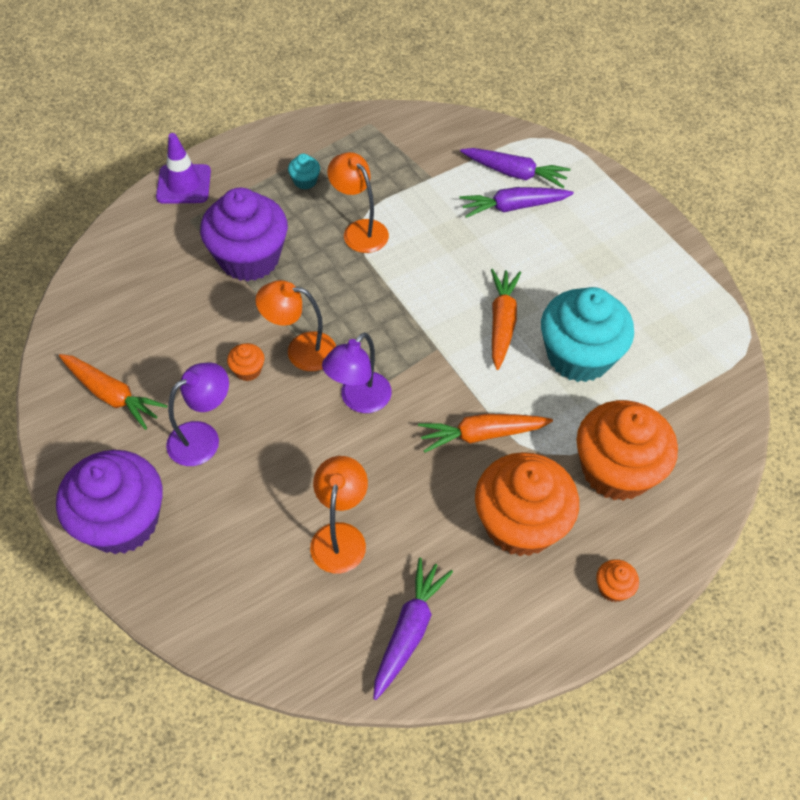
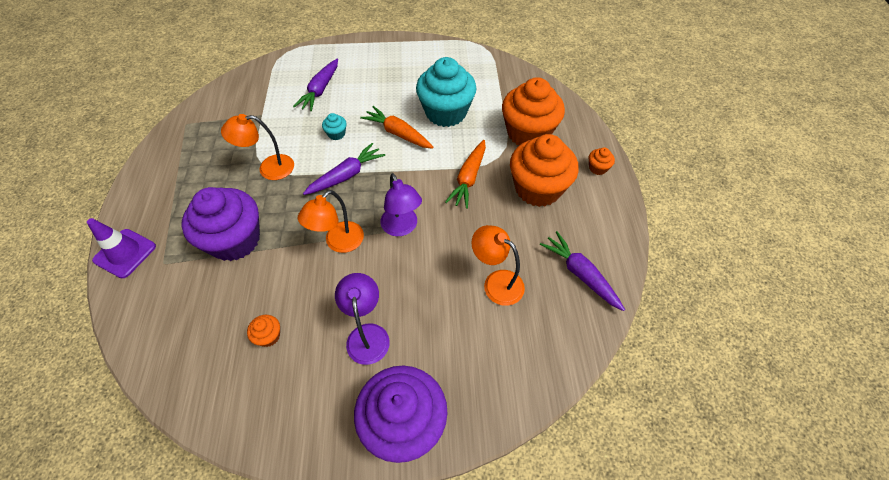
camera: 60 degrees left, 0 degrees up
orange carrot [59,354,167,430] -> none
orange cupcake [227,343,265,381] -> orange cupcake moved to [247,315,280,347]
turquoise cupcake [288,154,320,190] -> turquoise cupcake moved to [322,113,347,140]
purple carrot [460,148,570,188] -> purple carrot moved to [303,143,385,195]

